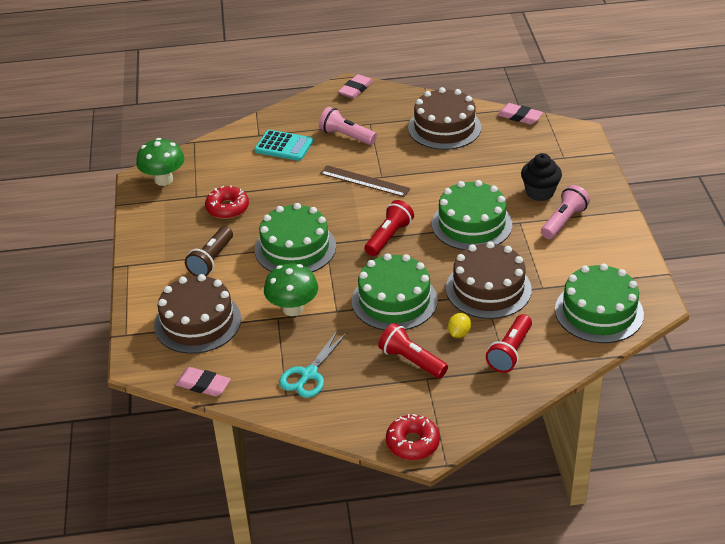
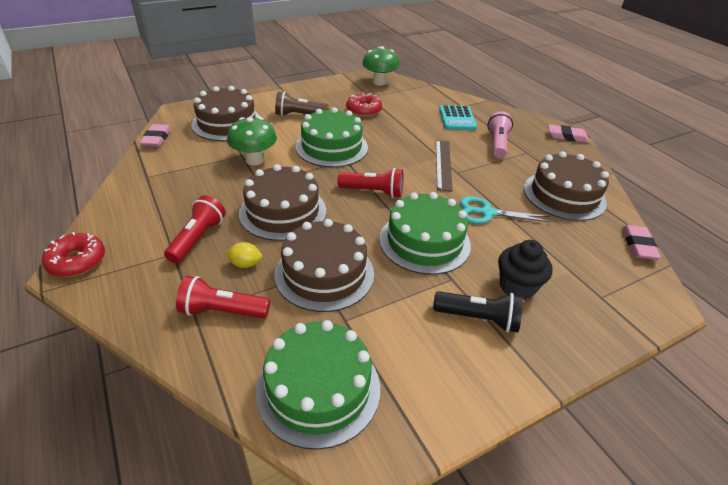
camera: 65 degrees right, 0 degrees up
turquoise scissors [279,330,347,398] -> turquoise scissors moved to [460,196,552,224]
green cake [352,253,438,330] -> brown cake [239,164,326,241]
pink flashlight [541,185,590,239] -> black flashlight [433,291,523,332]

